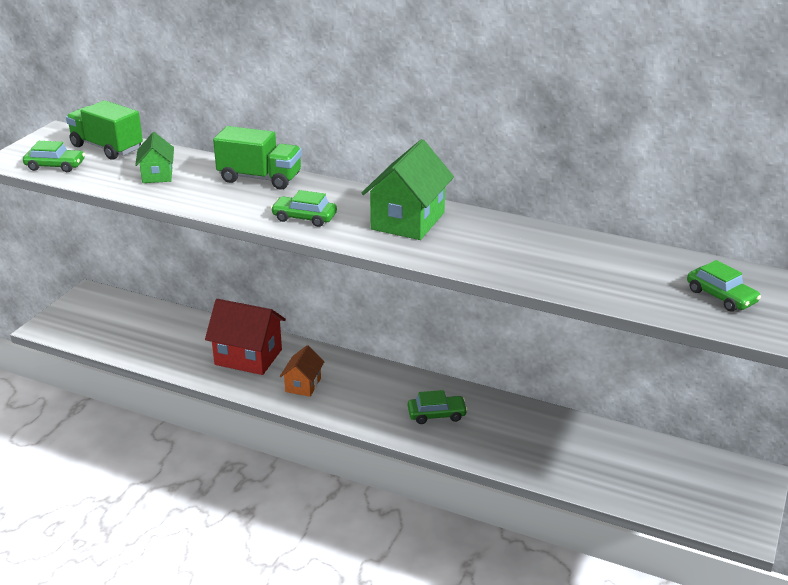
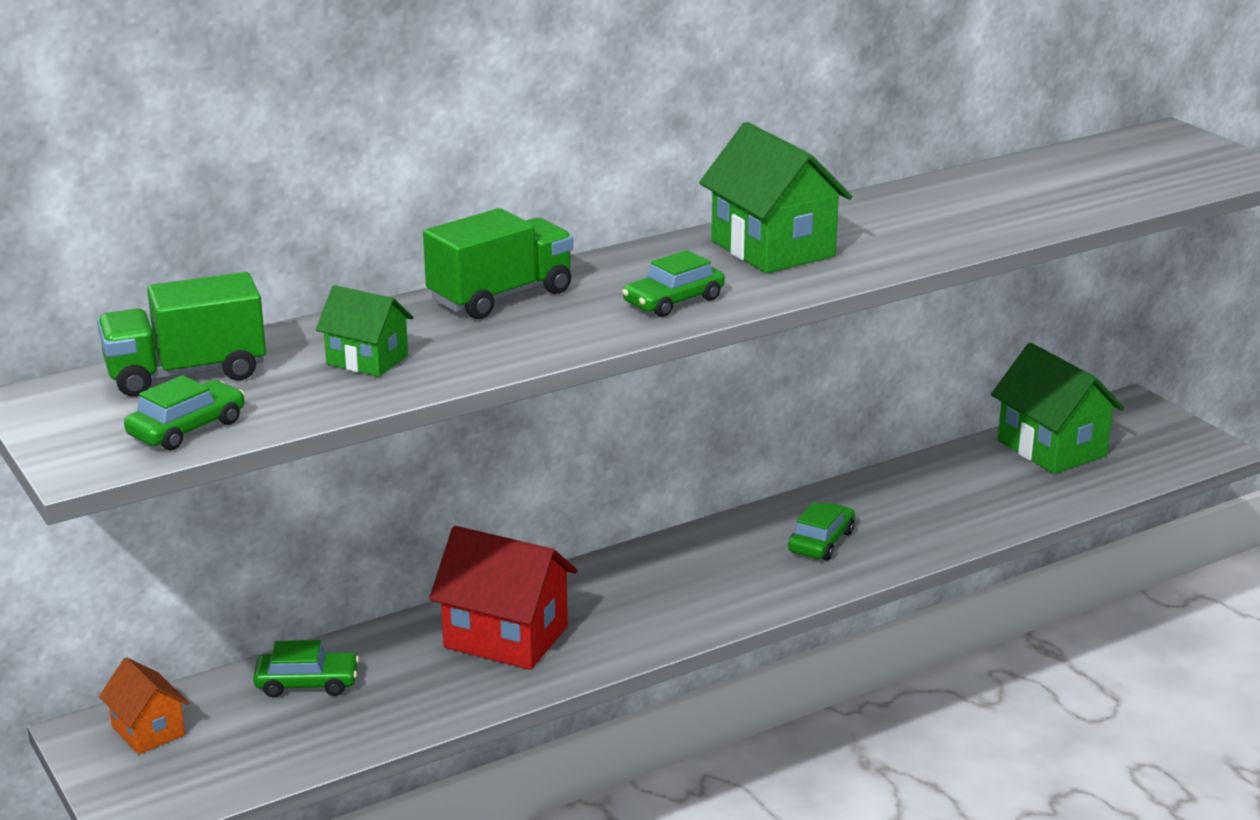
camera: 55 degrees left, 5 degrees down
red house [205,299,286,375] -> red house turned 60 degrees clockwise [429,526,578,670]
orange house [280,345,324,397] -> orange house moved to [99,657,189,754]
green car [687,260,761,312] -> green car moved to [253,640,359,697]
none -> green house [991,343,1124,474]

